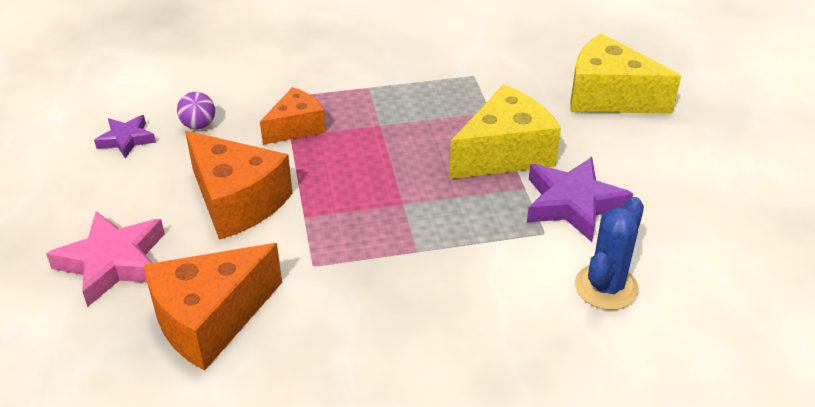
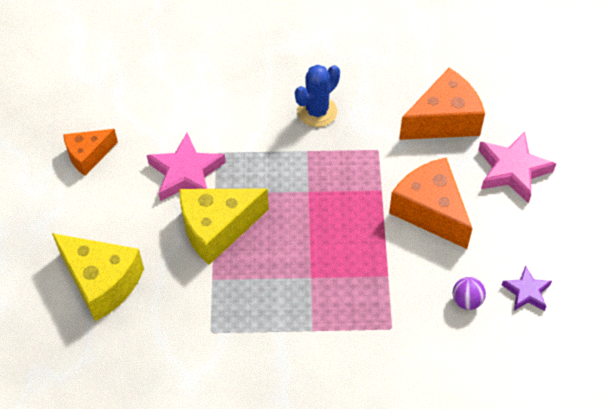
camera: 170 degrees left, 15 degrees up
orange cheese [260,87,326,145] -> orange cheese moved to [63,129,118,176]
purple star [527,157,633,242] -> pink star [147,133,226,201]
blue cactus [575,197,644,310] -> blue cactus moved to [295,65,340,127]

